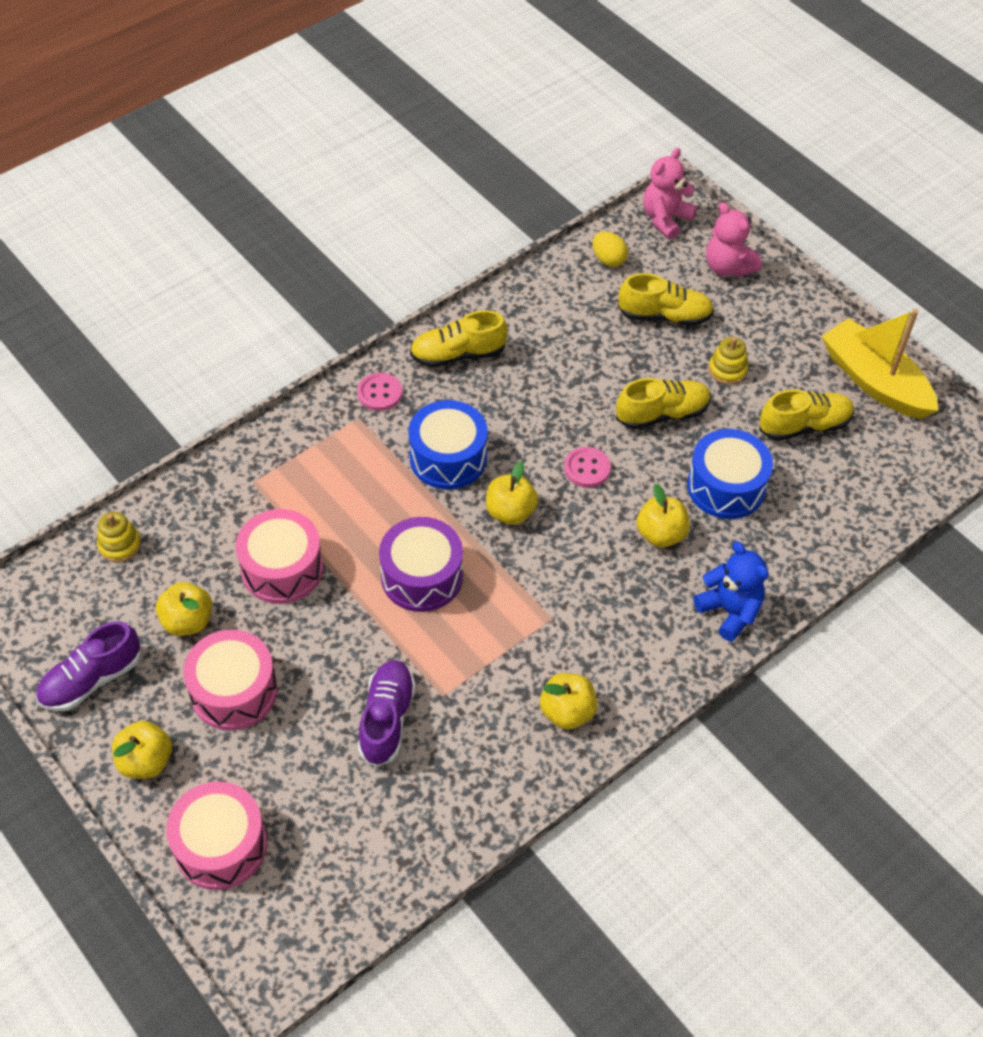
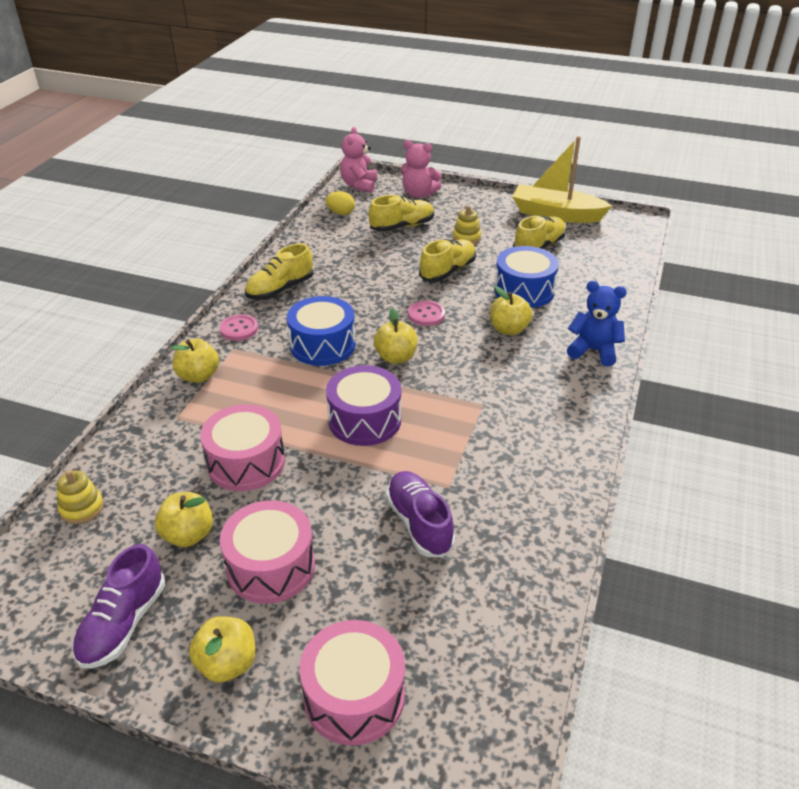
camera: 30 degrees left, 15 degrees down
yellow apple [540,673,597,729] -> yellow apple moved to [171,338,219,383]

